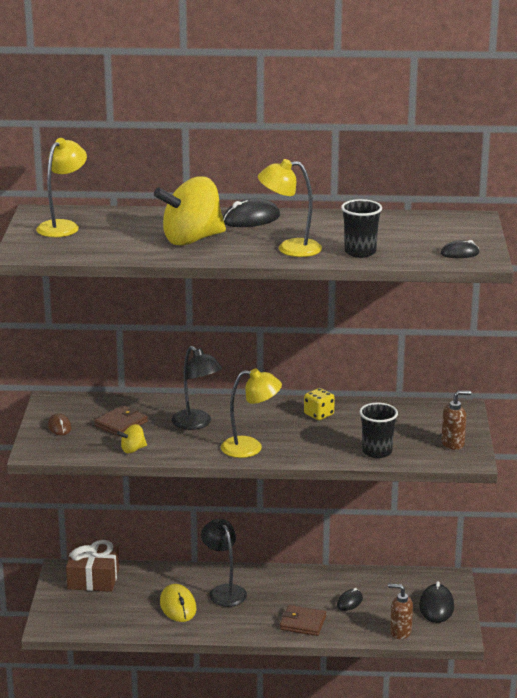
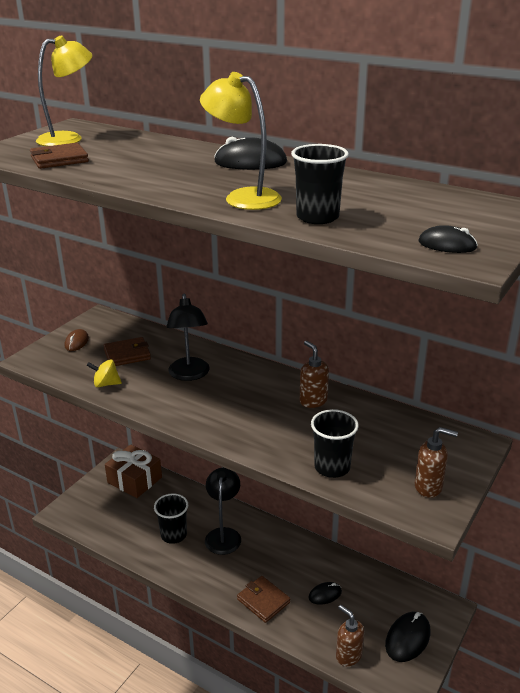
camera: 30 degrees right, 5 degrees up
yellow spinning top [154,177,226,246] -> none
yellow mouse [160,584,196,622] -> black cup [154,493,188,544]
yellow lamp [221,369,282,458] -> none
yellow dice [304,388,335,420] -> brown soap dispenser [300,341,329,408]
none -> brown wallet [30,143,89,169]

